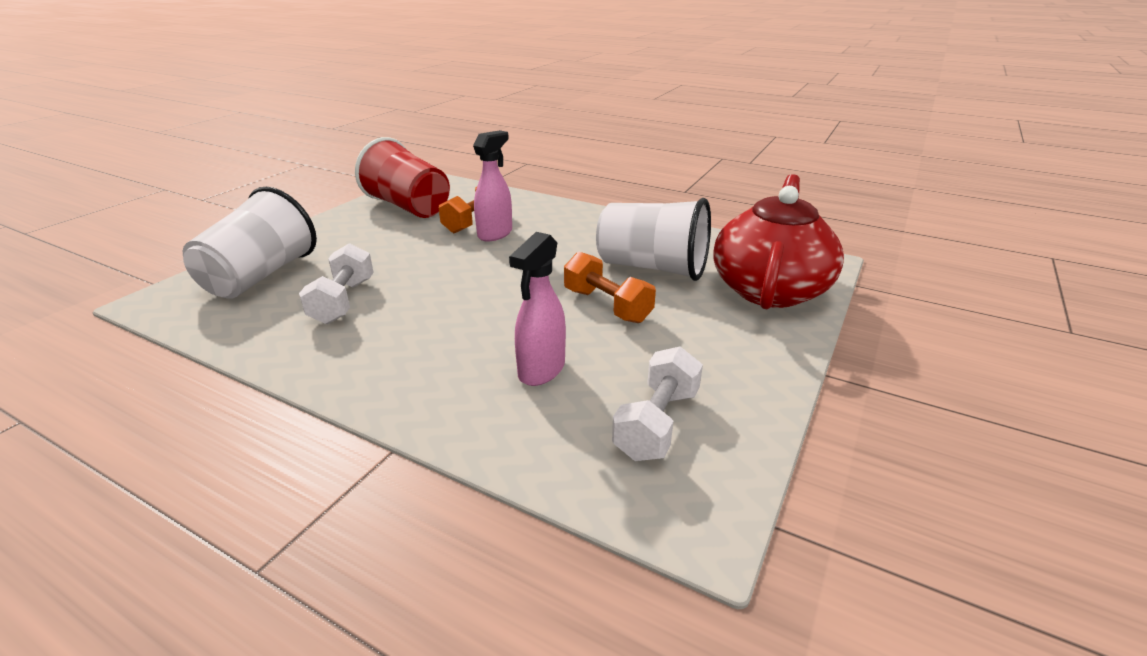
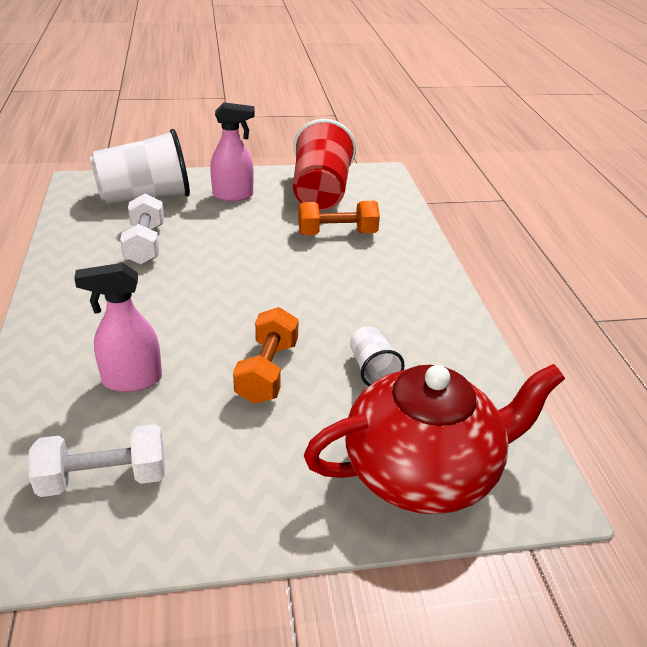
camera: 50 degrees right, 5 degrees up
white dumbbell [299,243,374,324] -> white dumbbell turned 60 degrees counterclockwise [120,194,164,265]
pink spray bottle [473,130,512,241] -> pink spray bottle moved to [210,102,255,201]
white cup [596,198,711,281] -> white cup [350,326,405,386], size x0.48

